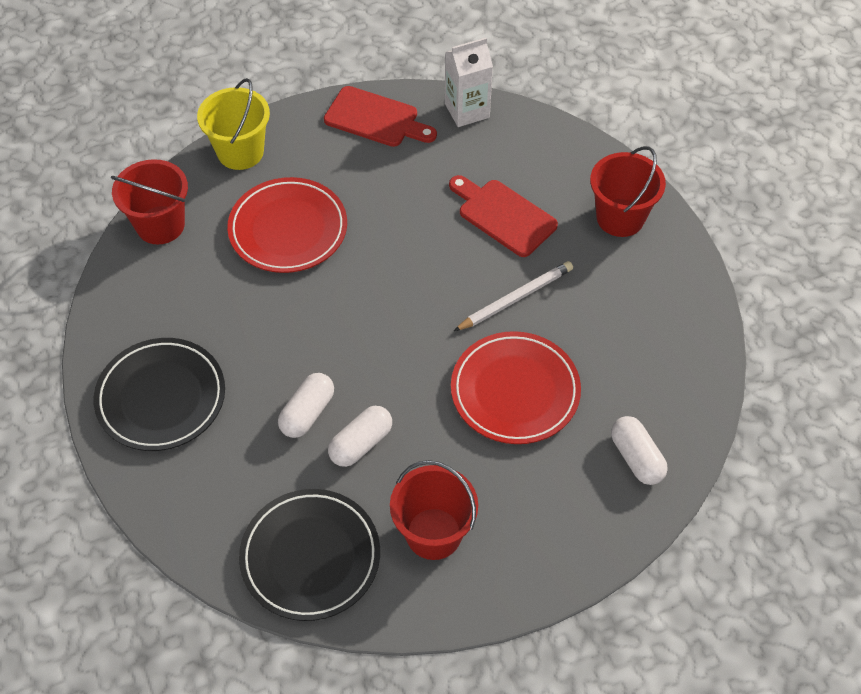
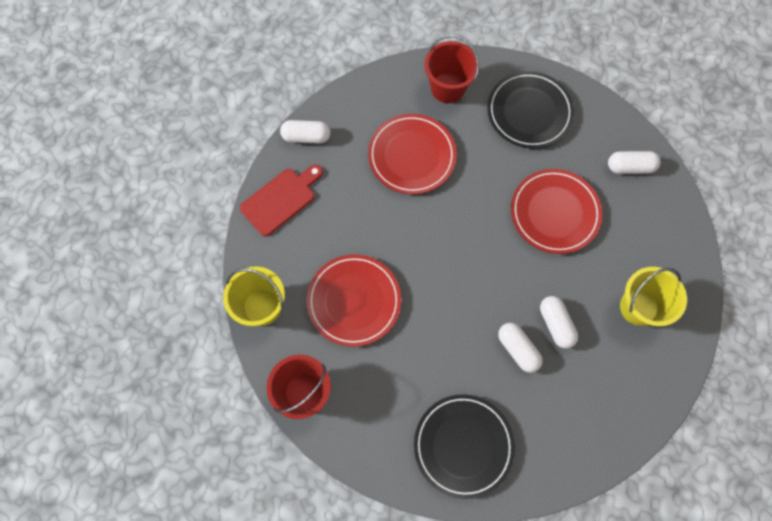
camera: 65 degrees left, 15 degrees up
black plate [239,489,380,621] -> black plate moved to [487,71,574,148]
red bucket [390,460,478,560] -> yellow bucket [620,267,687,326]
white carton [445,38,493,127] -> white capsule [280,120,331,144]
red cutting board [449,175,558,257] -> red plate [368,114,456,194]
white pencil [454,261,573,331] -> none

